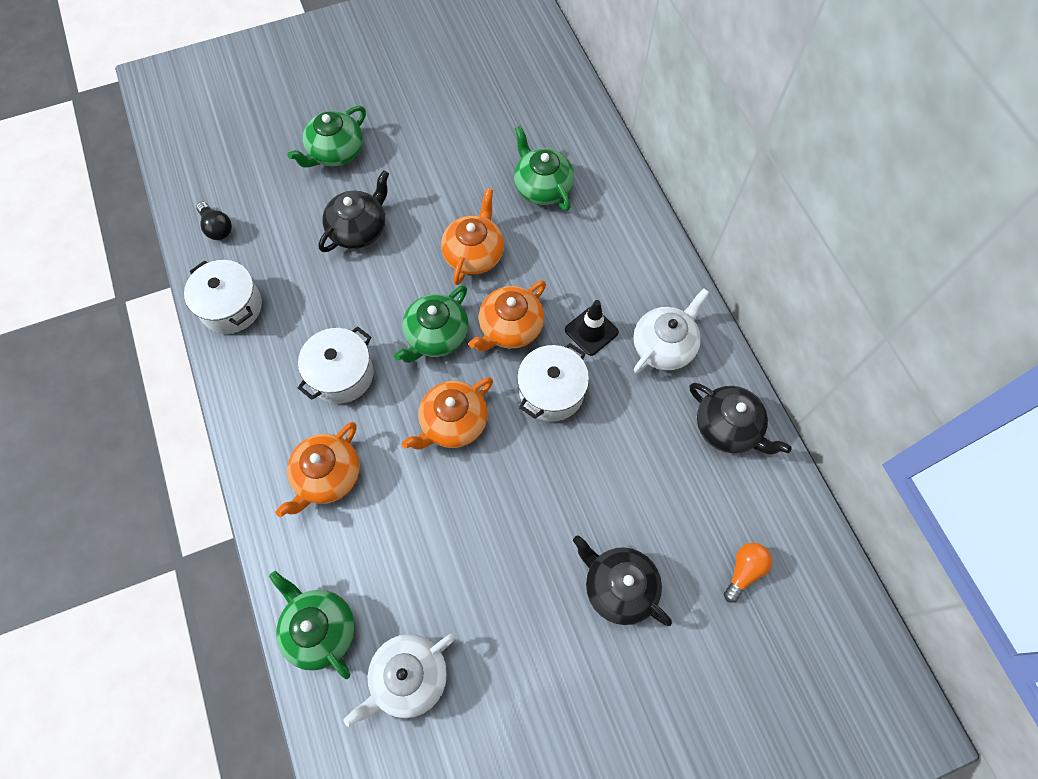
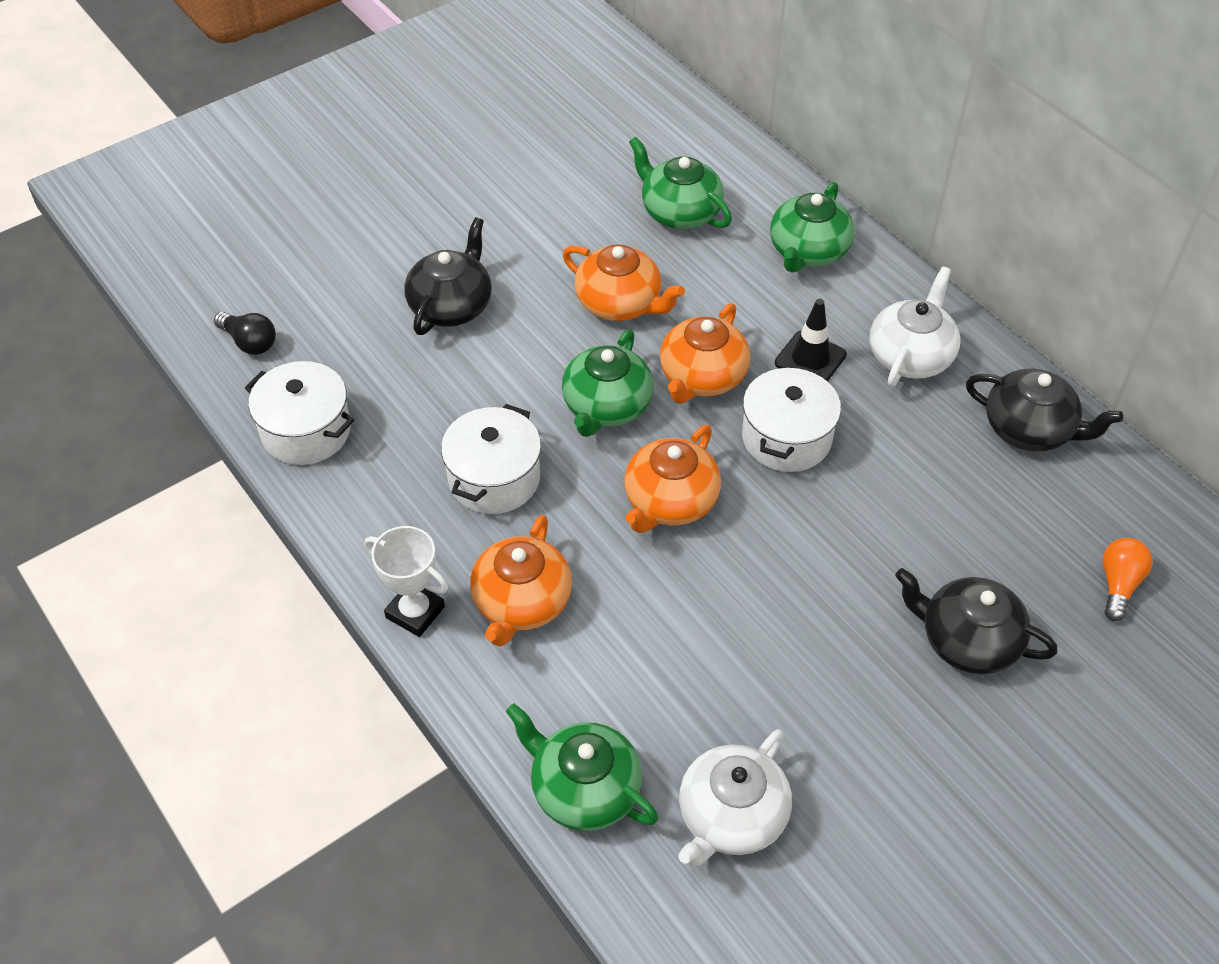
camera: 15 degrees left, 15 degrees down
green teapot [287,106,366,167] -> green teapot moved to [770,182,855,273]
orange teapot [441,188,504,285] -> orange teapot turned 120 degrees clockwise [563,244,685,321]
none -> white trophy [365,526,448,637]

